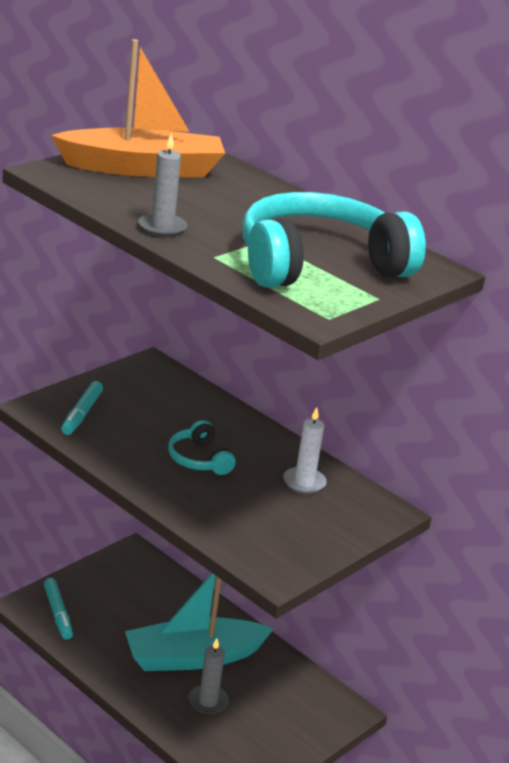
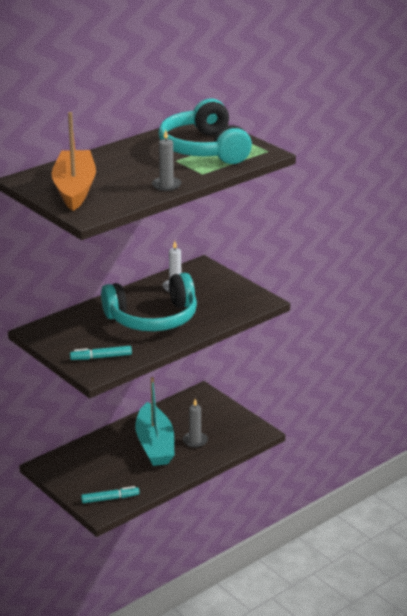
camera: 80 degrees left, 0 degrees up
turquoise marker [61,381,103,435] -> turquoise marker turned 150 degrees clockwise [70,346,132,360]
turquoise headphones [168,420,236,475] -> turquoise headphones [101,273,197,331], size x2.18

